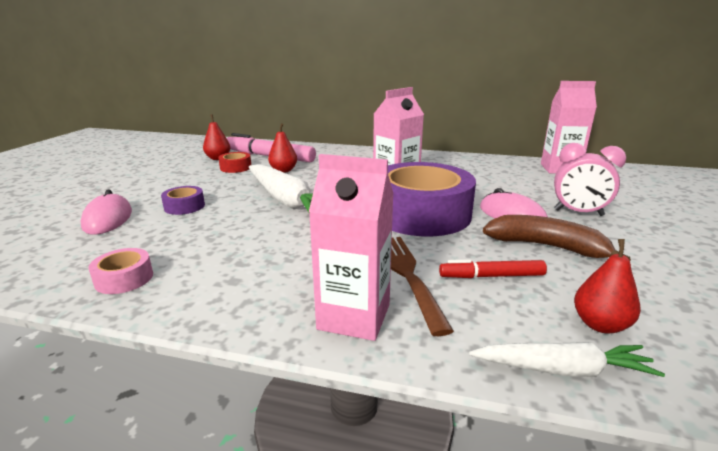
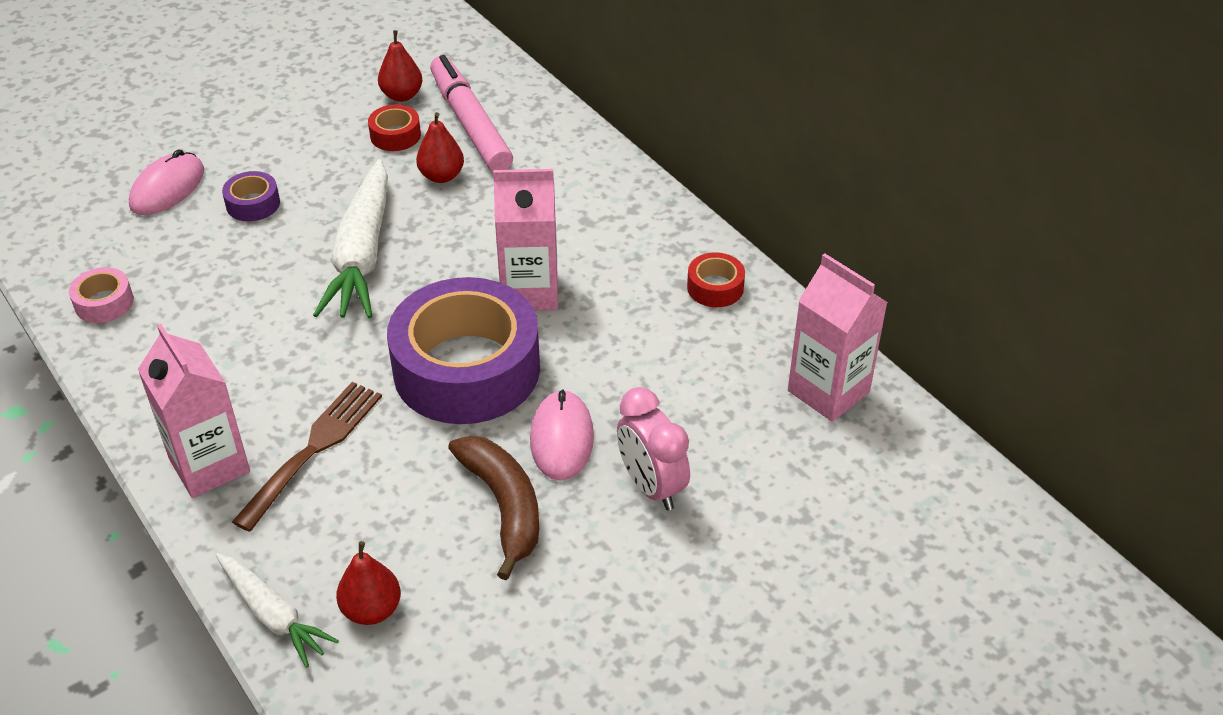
camera: 40 degrees right, 20 degrees up
red marker [439,260,547,278] -> none
none -> red tape [687,252,745,307]

